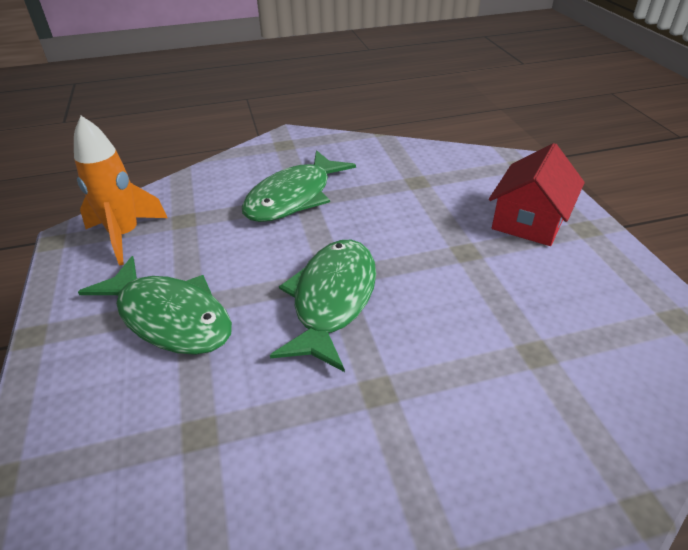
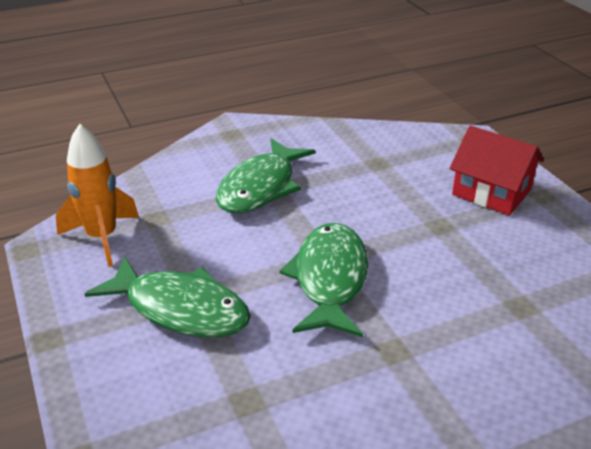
camera: 10 degrees left, 5 degrees down
red house [489,143,585,246] -> red house turned 75 degrees counterclockwise [450,126,544,216]

